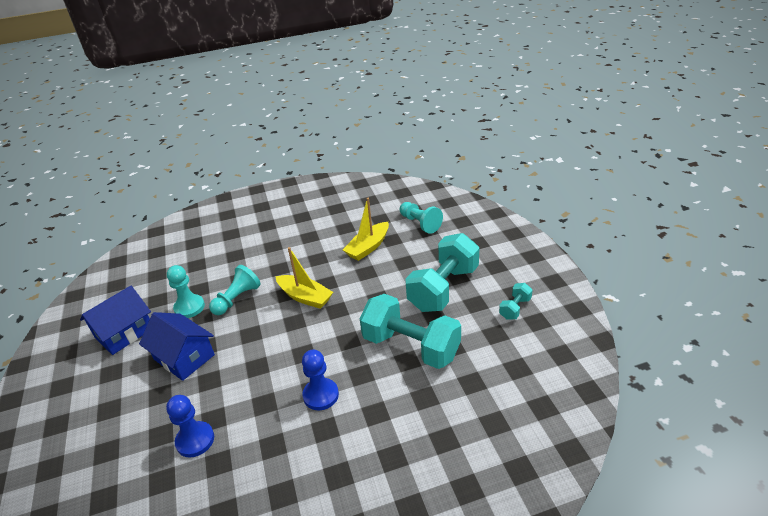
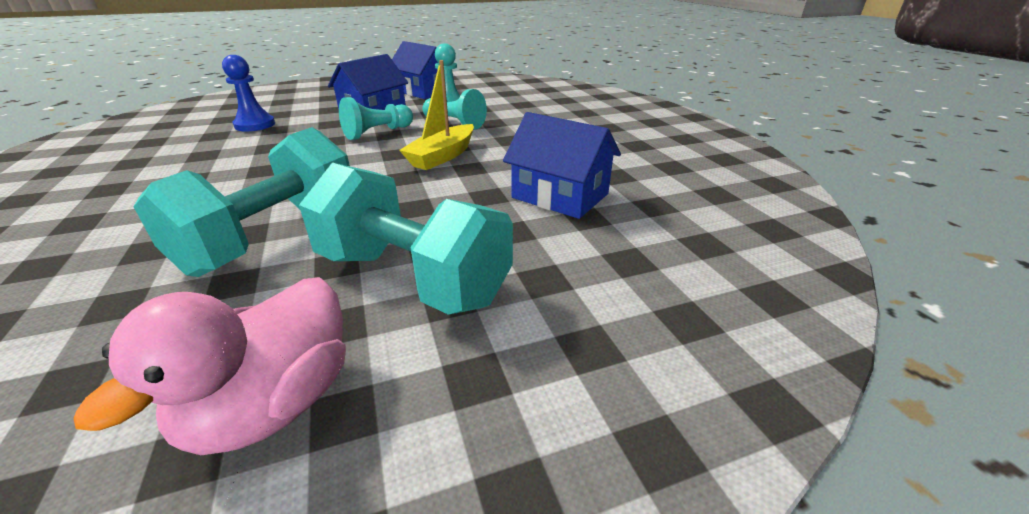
camera: 85 degrees right, 5 degrees down
blue pawn [302,349,339,410] -> none
yellow boat [343,198,389,261] -> blue house [503,112,621,219]
turquoise pawn [400,202,443,234] -> turquoise pawn moved to [339,97,413,140]
turquoise dumbbell [499,283,533,320] -> pink duck [73,277,346,455]

